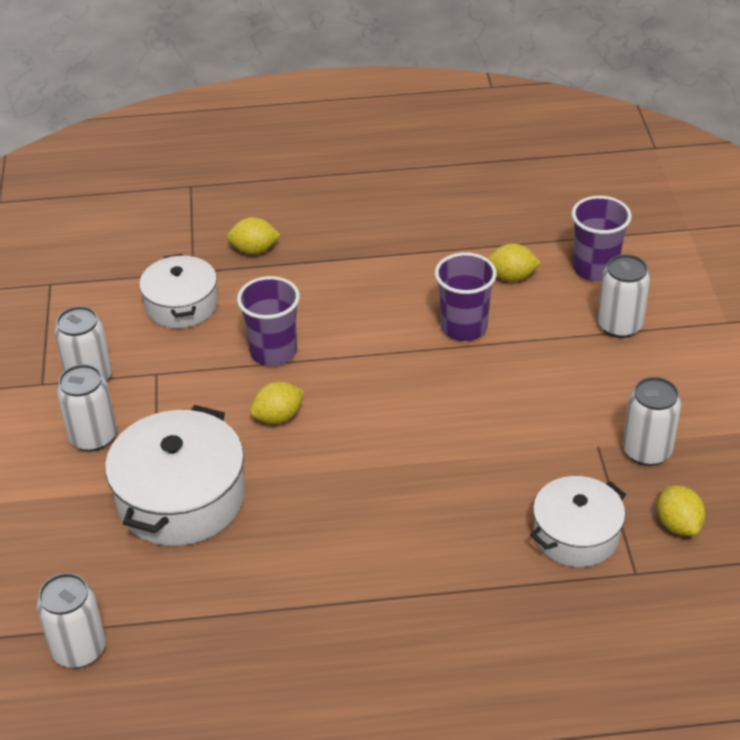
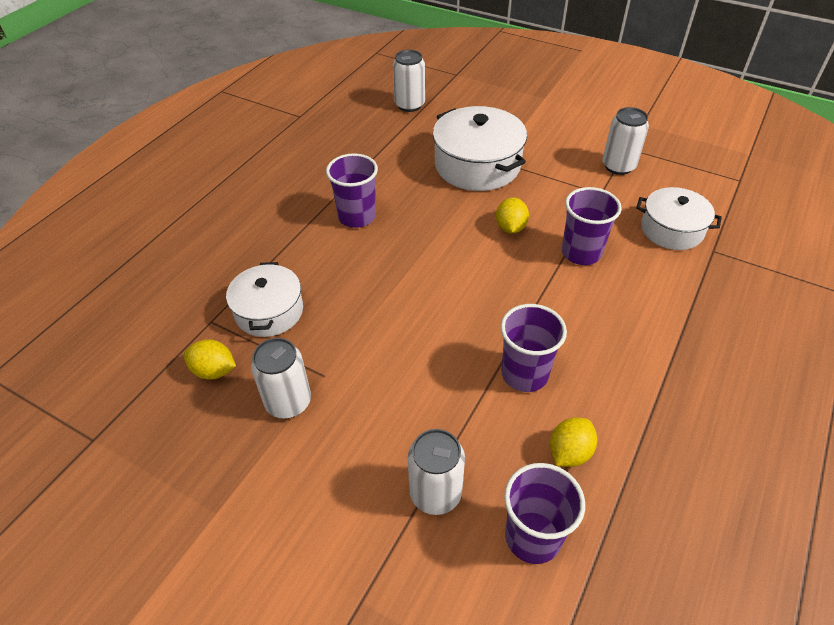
camera: 125 degrees right, 5 degrees up
white can [57,364,117,452] -> none
yellow lemon [227,217,280,254] -> none
none -> purple cup [326,153,378,228]

